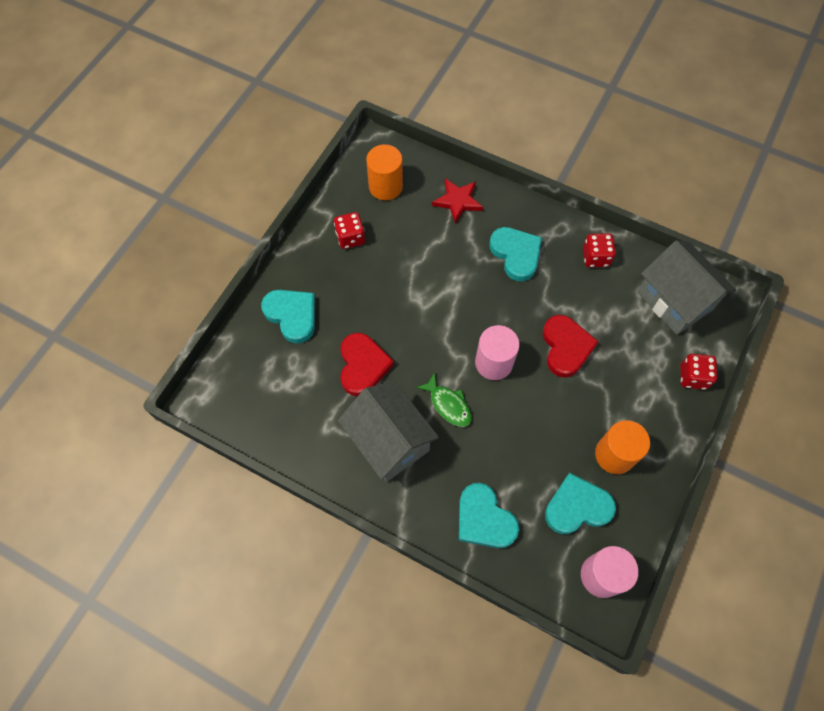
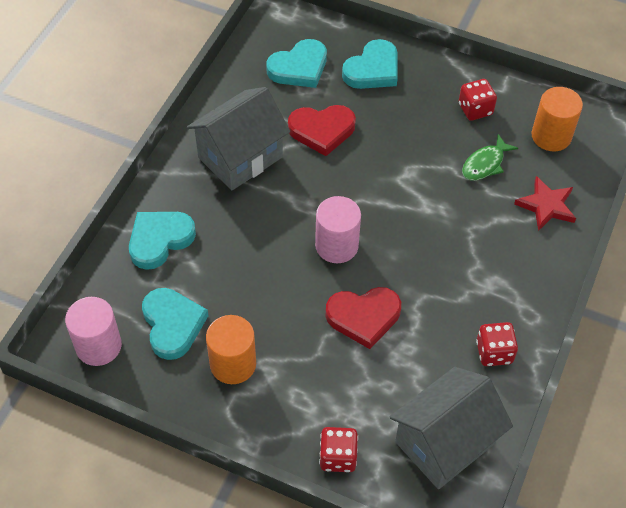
camera: 85 degrees right, 10 degrees down
green fish [416,373,472,427] -> green fish moved to [462,134,518,181]
turquoise heart [489,227,542,281] -> turquoise heart moved to [266,39,327,88]

